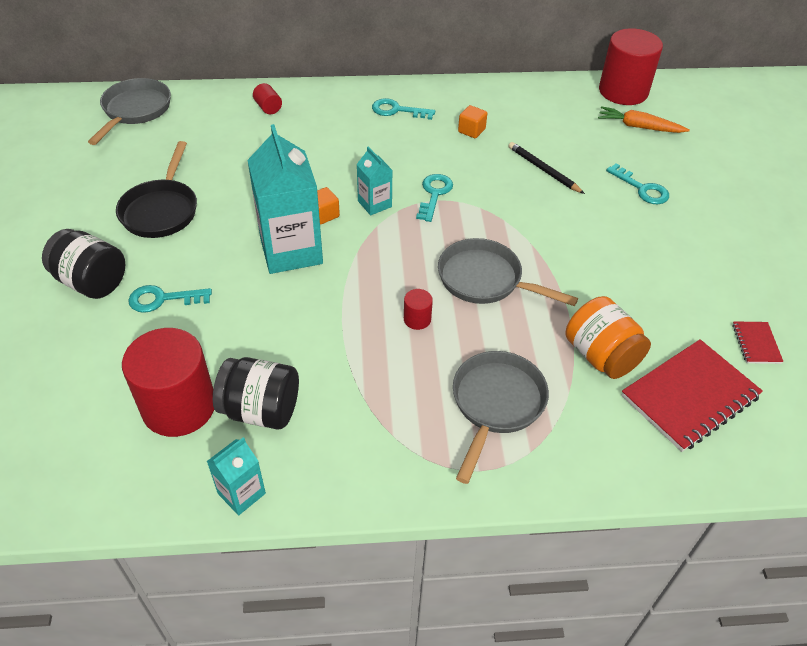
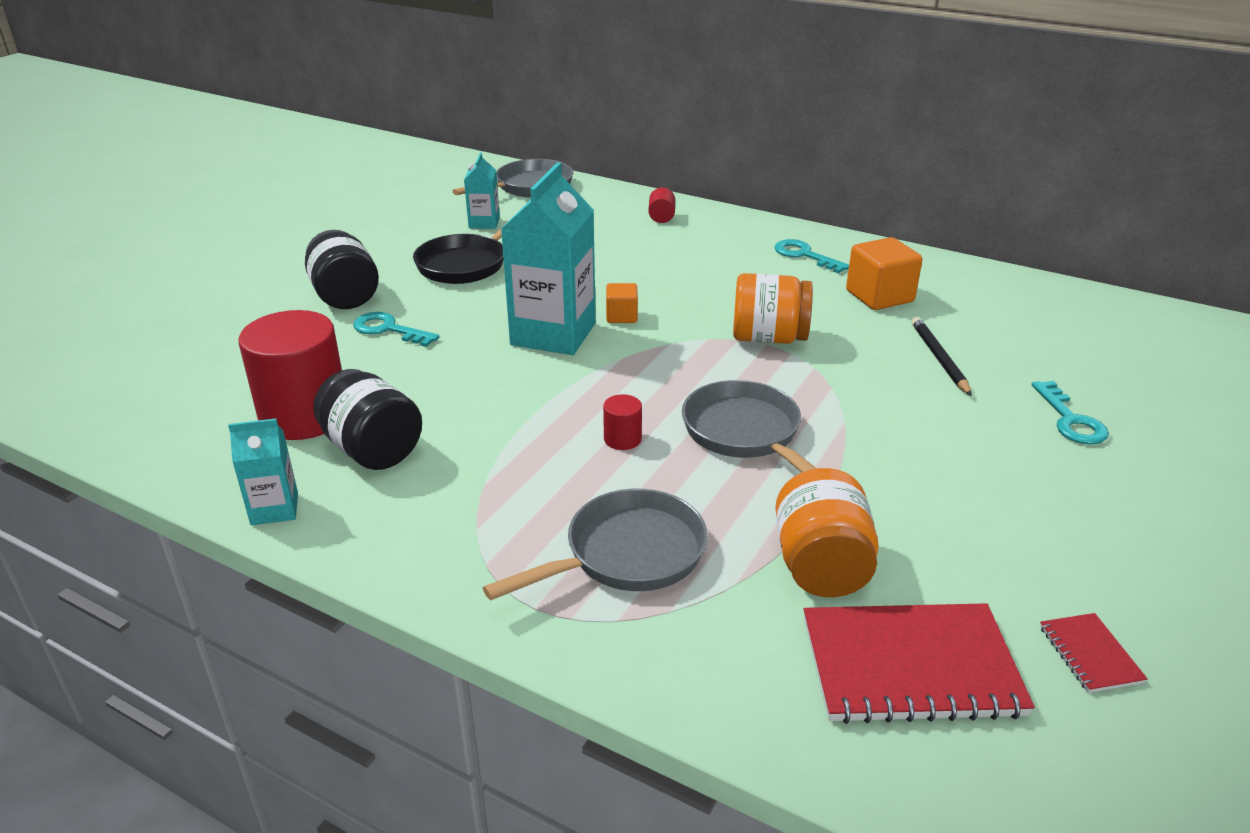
camera: 35 degrees right, 15 degrees down
turquoise carton [356,147,393,215] -> turquoise carton moved to [464,152,500,229]
turquoise key [416,174,453,222] -> orange jar [733,273,813,344]
orange cube [458,105,487,138] -> orange cube [846,237,923,310], size x1.75
orange carrot [598,106,690,133] -> none
red cylinder [599,28,663,105] -> none
red notebook [732,322,784,364] -> red notebook turned 45 degrees counterclockwise [1040,613,1148,693]

